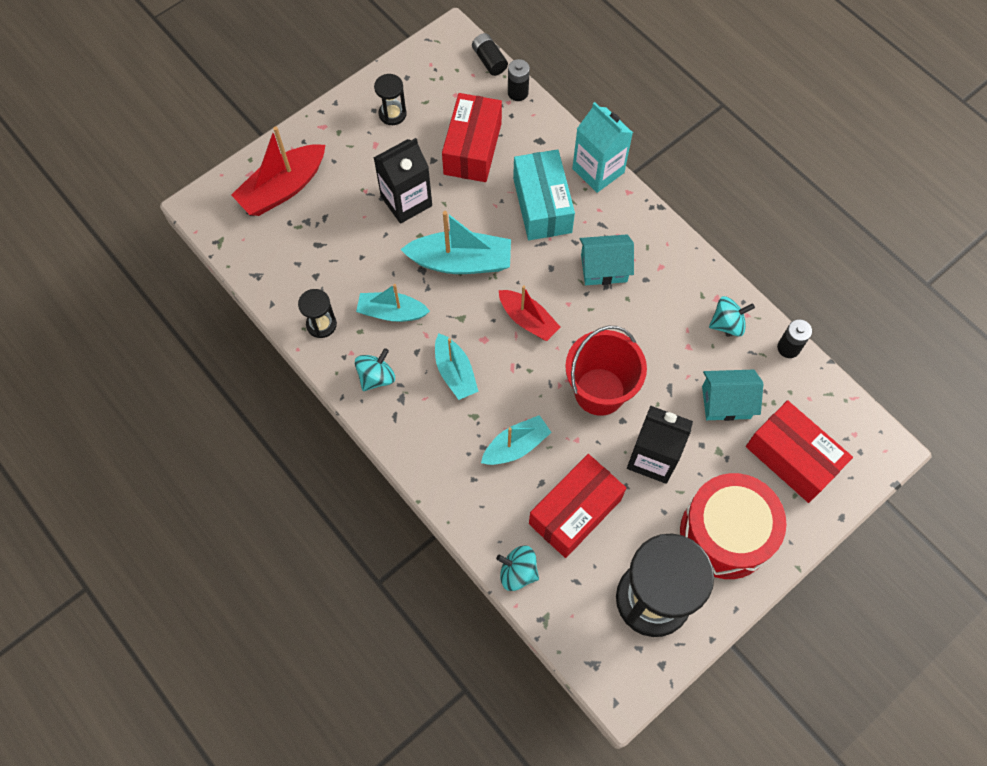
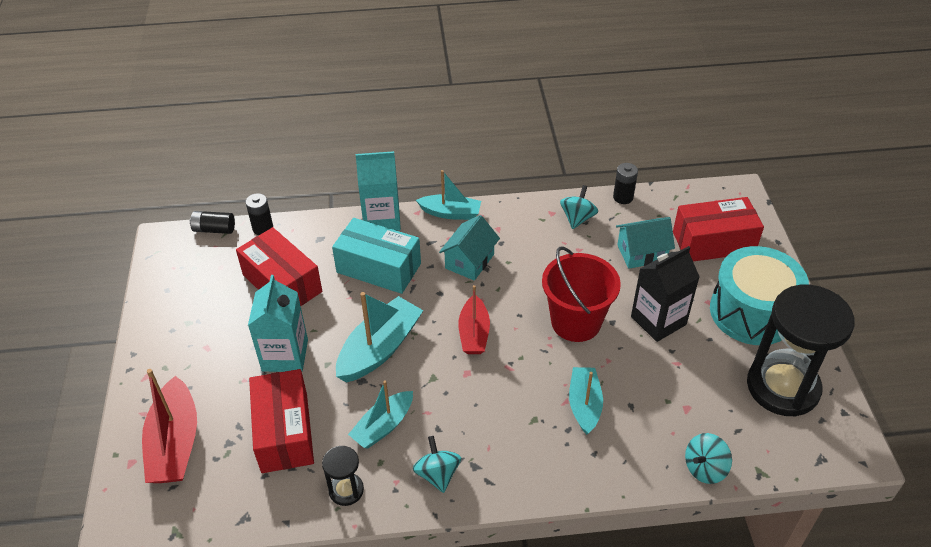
camera: 55 degrees left, 20 degrees down
black hourglass [374,74,407,125] -> none
black carton [374,138,432,224] -> turquoise carton [248,275,308,372]
turquoise boat [435,333,479,400] -> turquoise boat moved to [416,170,481,220]
red boat [499,286,560,341] -> red boat turned 105 degrees clockwise [458,285,490,354]
red box [529,454,626,558] -> red box moved to [249,369,314,473]
red drum [680,473,787,579] -> turquoise drum [710,246,809,345]
turquoise house [702,369,763,421] -> turquoise house turned 45 degrees clockwise [616,217,675,269]

